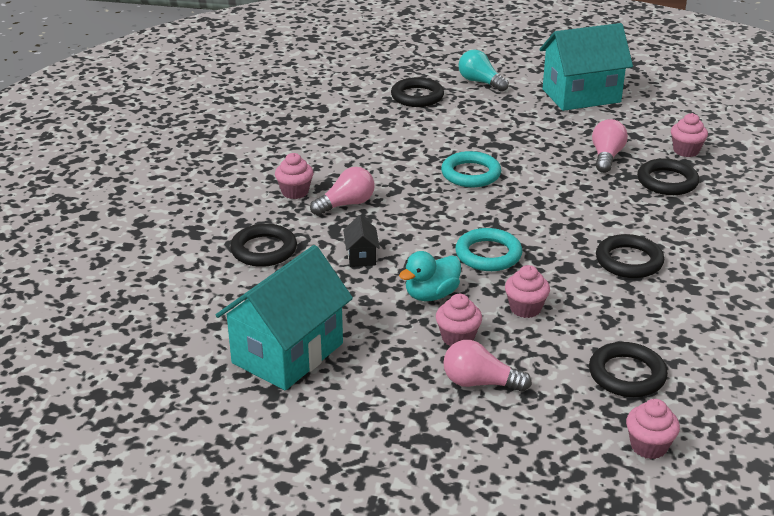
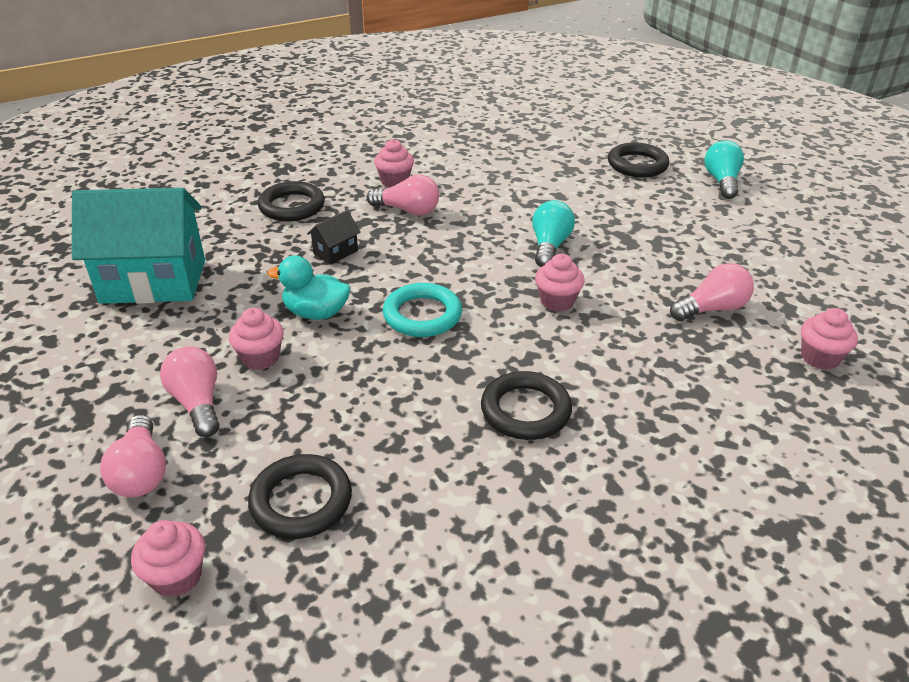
camera: 50 degrees right, 5 degrees up
turquoise ring [441,151,501,187] -> turquoise light bulb [532,200,575,267]
pink cupcake [505,265,550,318] -> pink cupcake moved to [535,254,585,312]
turquoise house [539,23,633,111] -> none
black ring [637,158,699,195] -> none
none -> pink light bulb [100,415,166,497]

